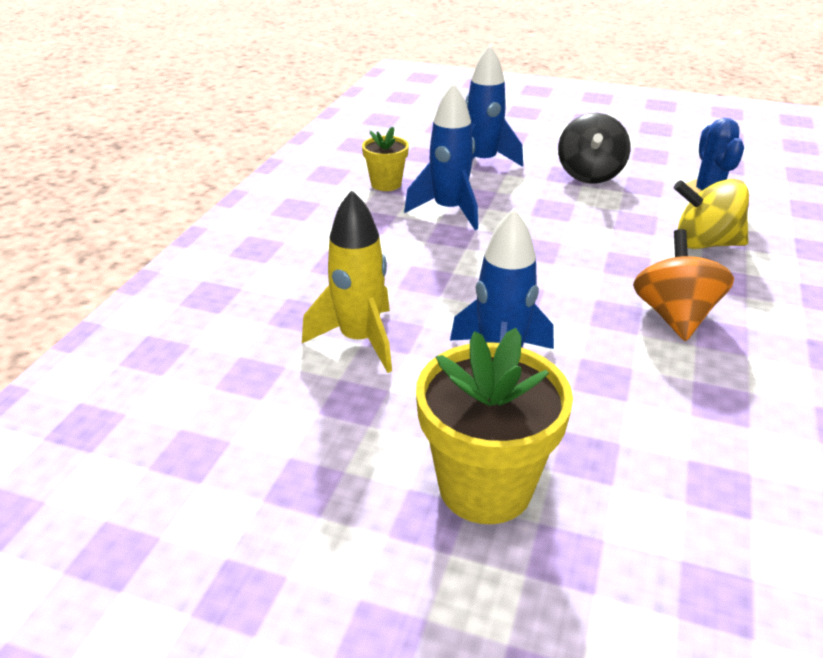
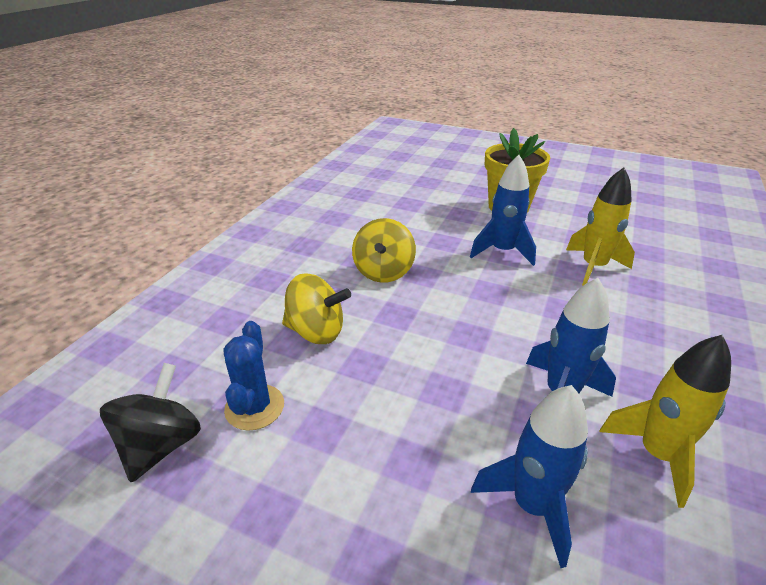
camera: 175 degrees left, 0 degrees up
yellow flower pot [362,127,409,191] -> yellow rocket [599,335,731,508]
black spinning top [558,113,630,184] -> black spinning top moved to [100,363,201,482]
orange spinning top [633,229,734,341] -> yellow spinning top [352,218,416,283]

